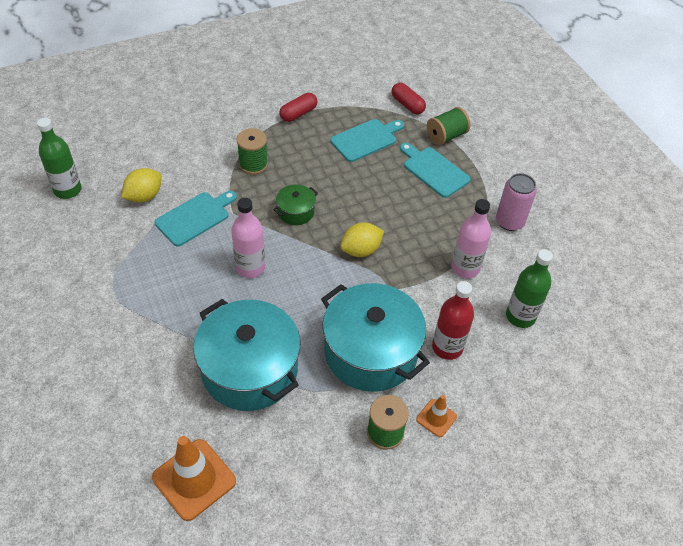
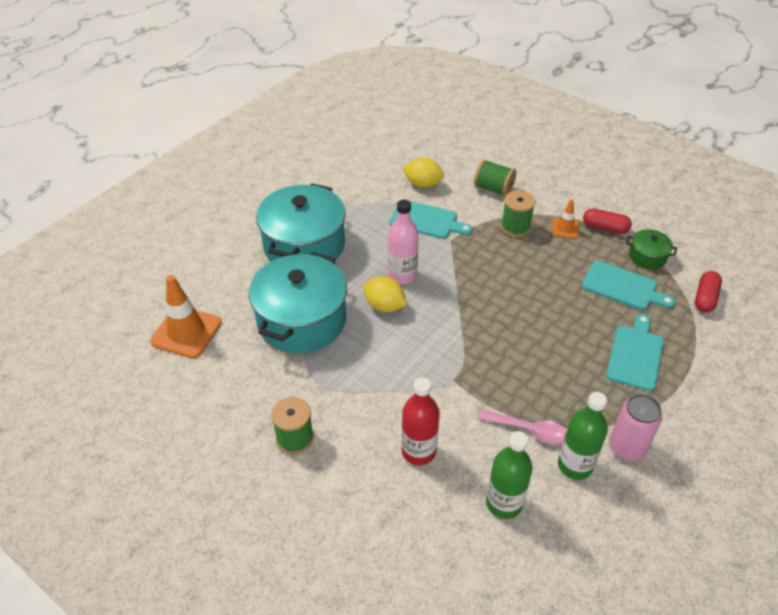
camera: 65 degrees right, 5 degrees down
green bottle [37,118,82,199] -> green bottle moved to [558,392,608,480]
green pot [273,184,318,225] -> green pot moved to [626,229,677,270]
turquoise pot [321,283,430,392] -> turquoise pot moved to [256,183,346,261]
yellow lemon [340,222,384,257] -> yellow lemon moved to [364,276,407,312]
orange traffic cone [416,395,457,437] -> orange traffic cone moved to [552,199,579,238]
green spool [427,107,471,145] -> green spool moved to [474,159,516,196]
pink bottle [451,199,491,278] -> pink spoon [477,409,567,445]

